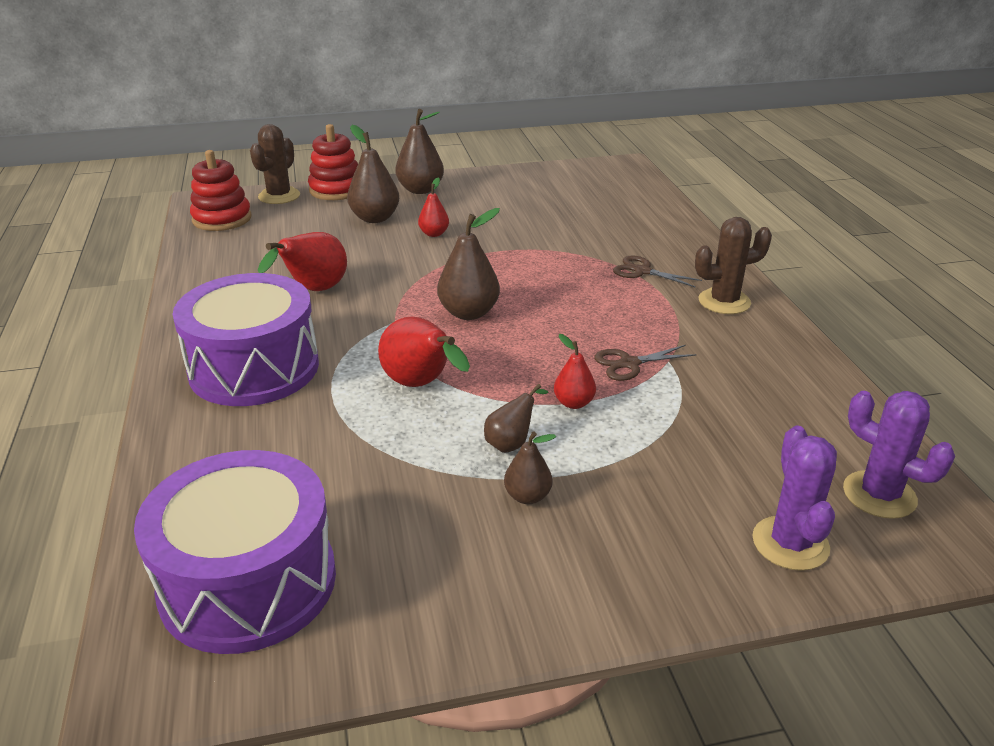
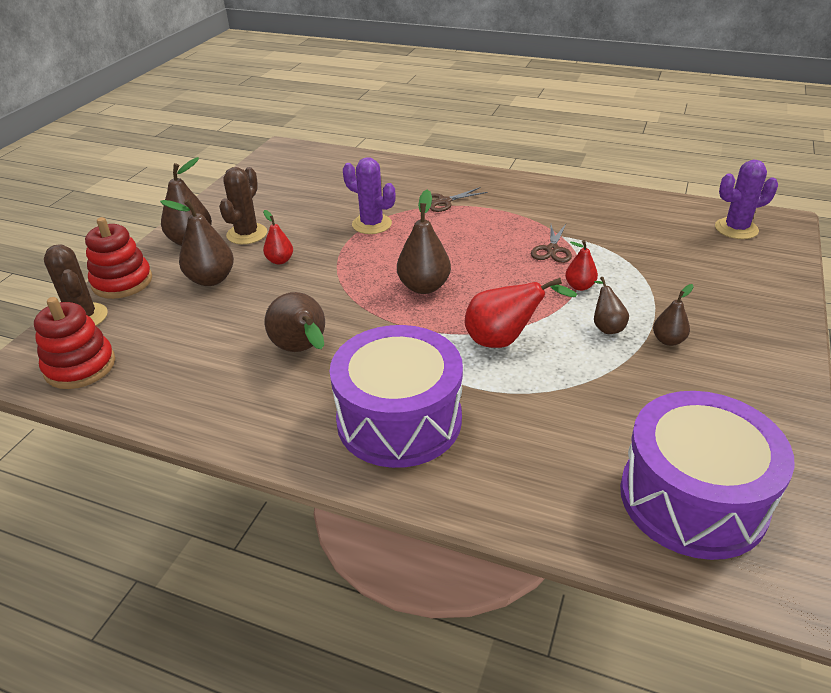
camera: 55 degrees left, 5 degrees up
red pear [258,232,347,291] -> brown pear [265,292,325,352]
brown cactus [695,217,772,314] -> brown cactus moved to [219,167,267,244]
purple cactus [752,426,837,571] -> purple cactus moved to [343,157,395,234]

